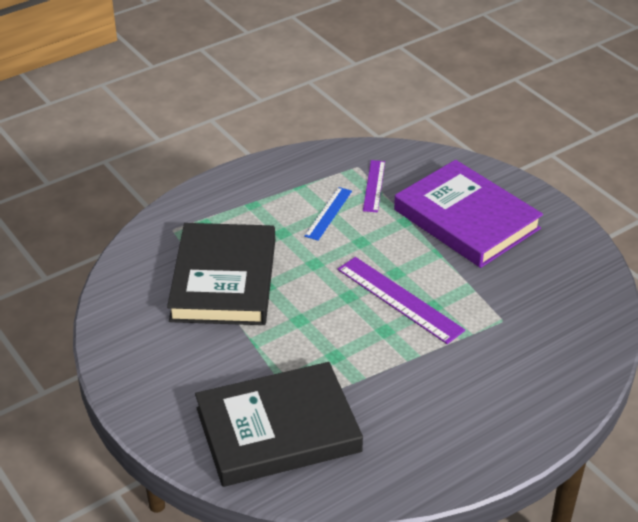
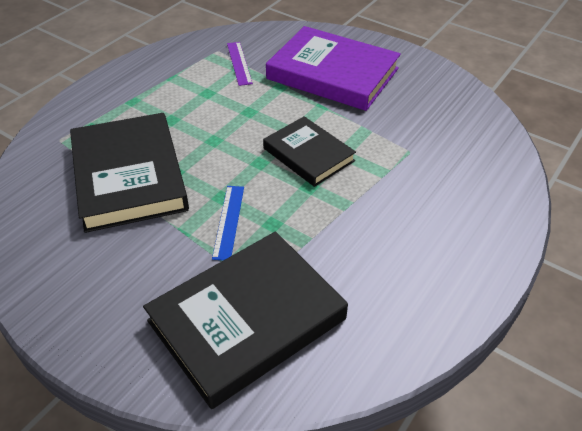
camera: 20 degrees left, 5 degrees up
blue ruler [304,187,352,240] -> blue ruler moved to [212,186,244,260]
purple ruler [337,257,465,344] -> black book [263,116,356,187]

